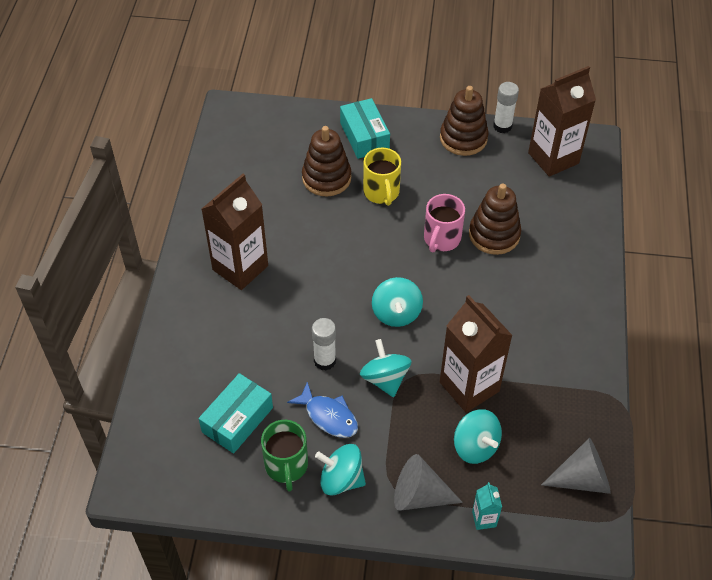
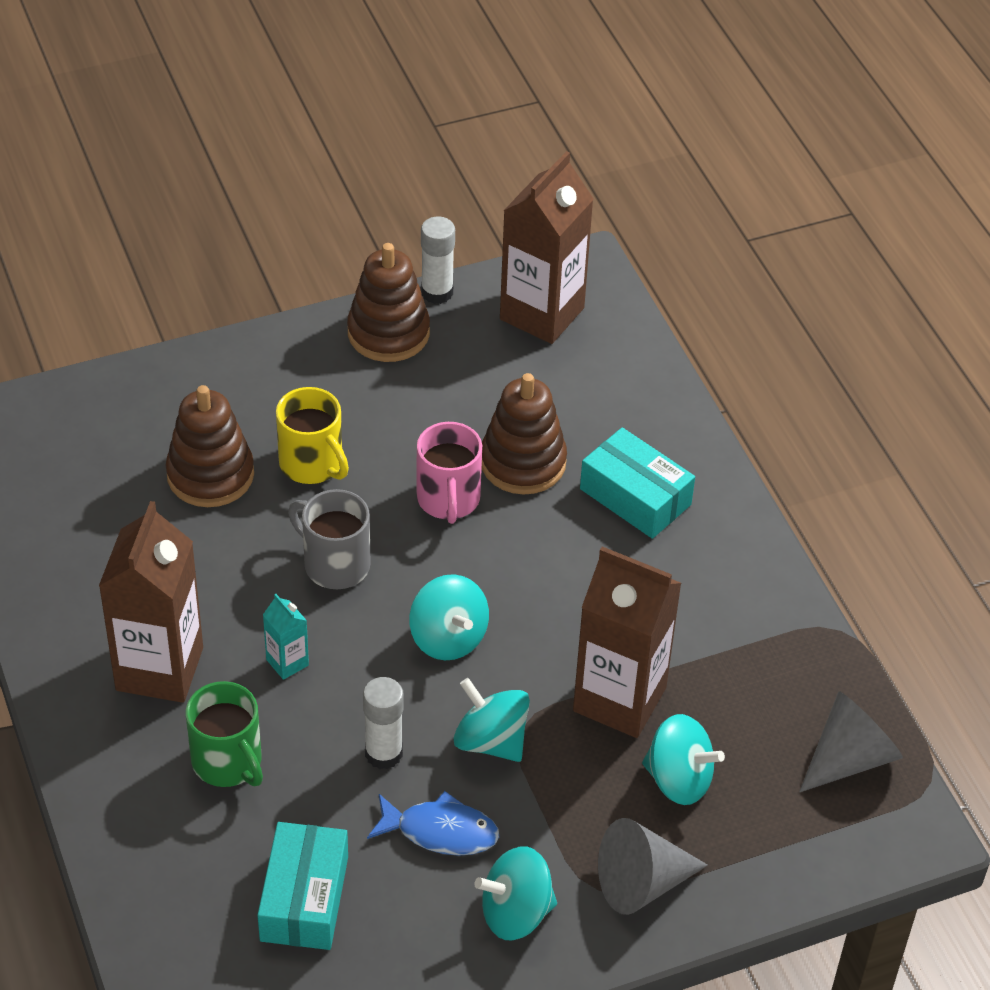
camera: 30 degrees left, 5 degrees down
green mug [261,420,308,491] -> green mug moved to [186,681,263,787]
turquoise box [340,98,390,159] -> turquoise box moved to [580,428,695,539]
turquoise carton [472,482,502,530] -> turquoise carton moved to [263,594,309,680]
none -> grey mug [288,489,370,589]

